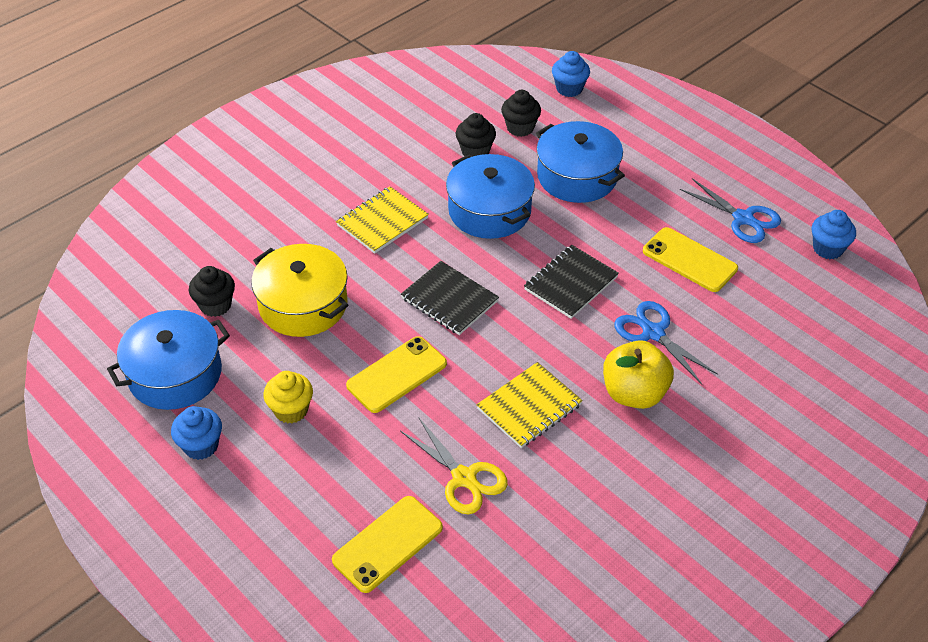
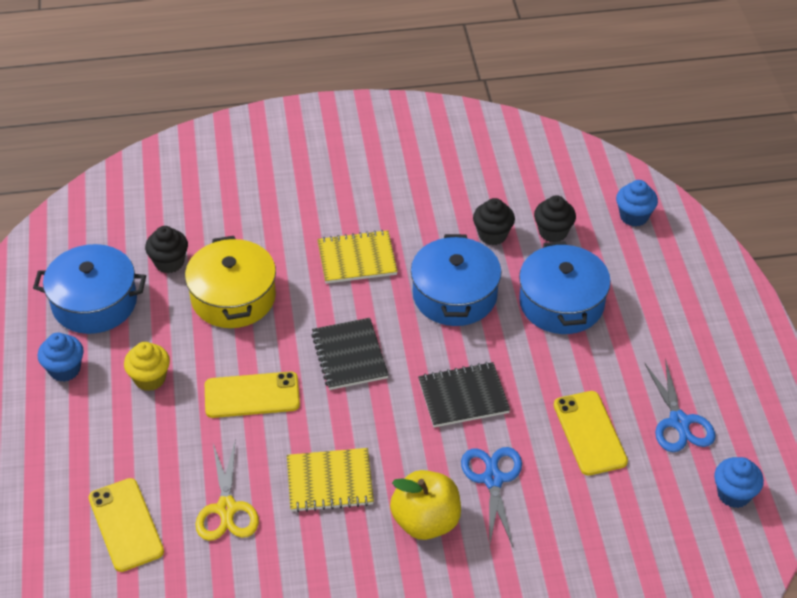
camera: 35 degrees right, 0 degrees up
yellow phone [332,496,443,593] -> yellow phone turned 75 degrees clockwise [89,478,164,572]

